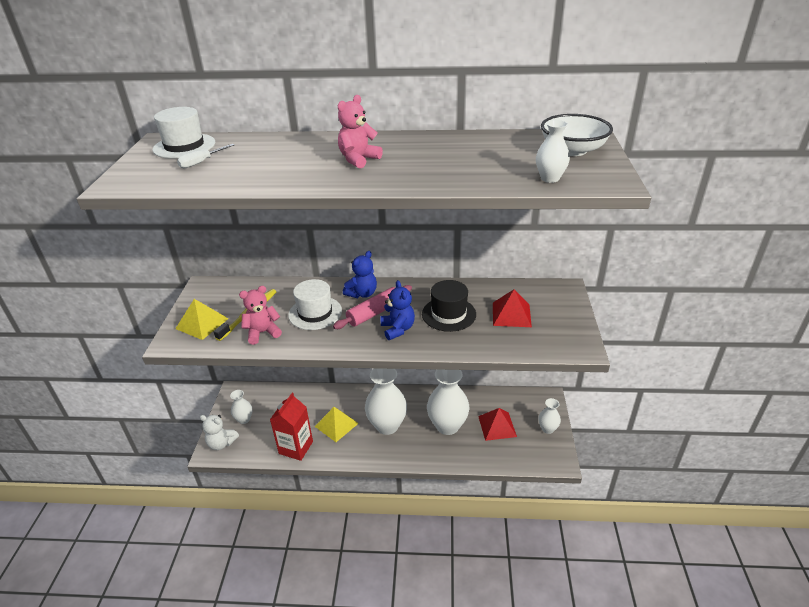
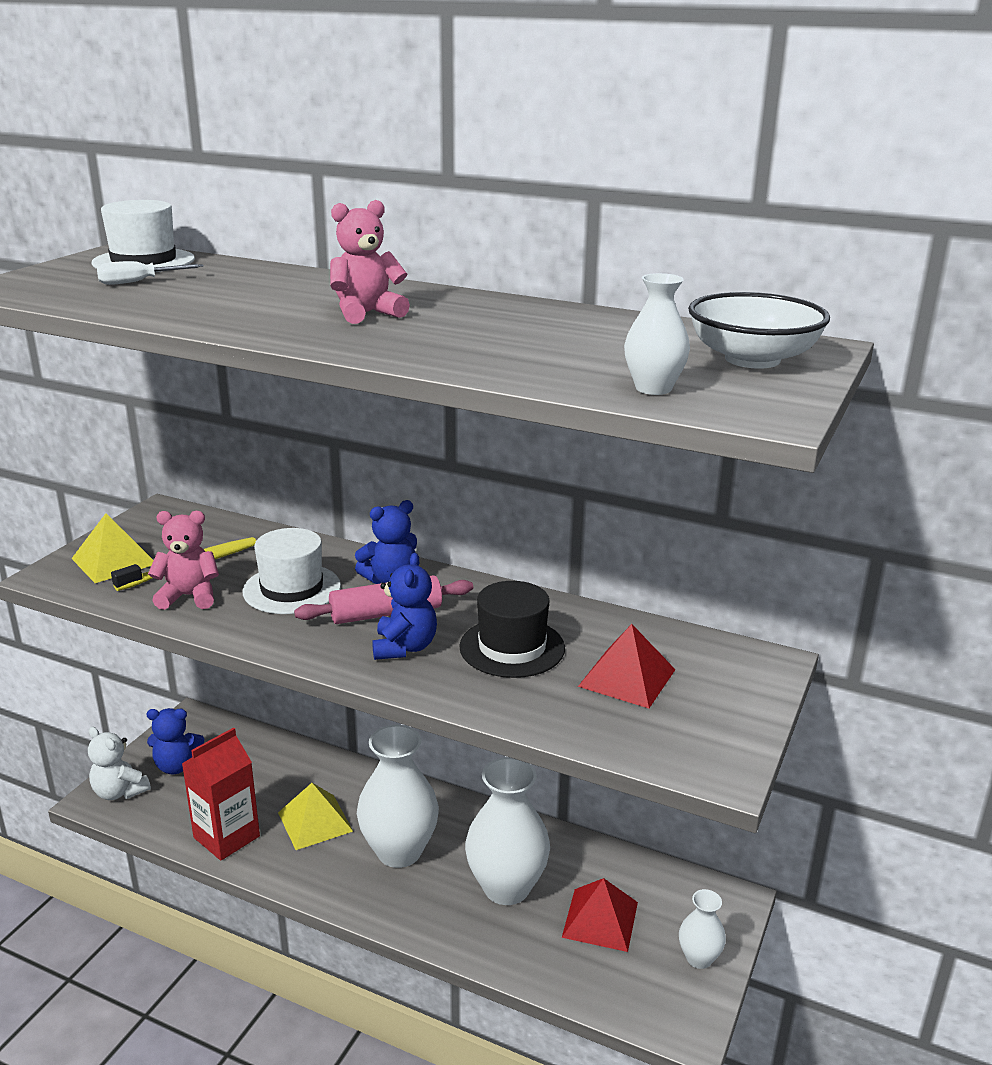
camera: 20 degrees right, 10 degrees down
white vase [230,390,252,424] -> blue teddy bear [147,708,204,774]

